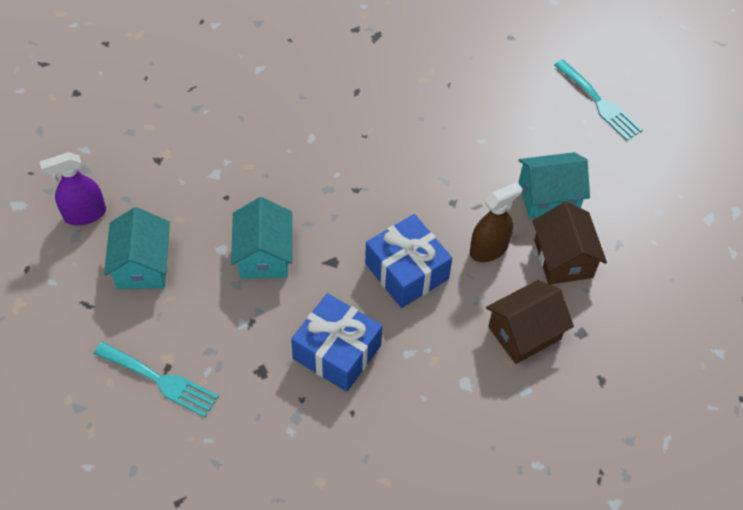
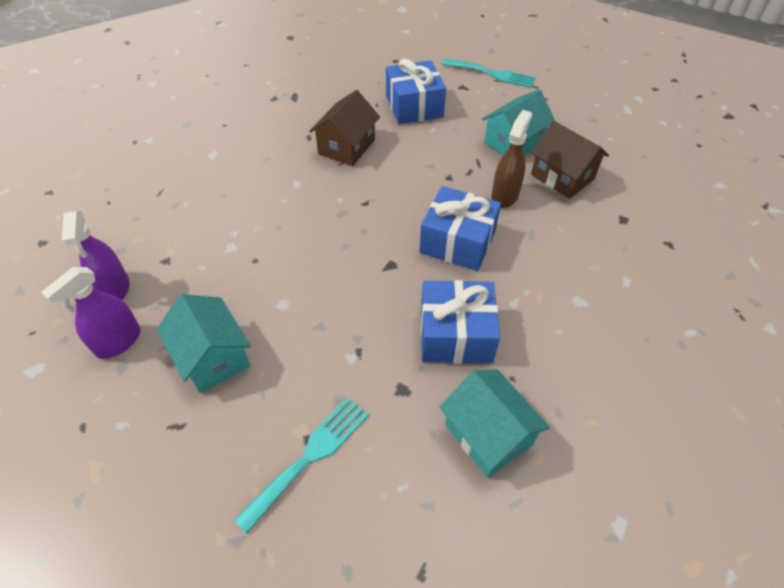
camera: 30 degrees left, 5 degrees down
turquoise fork [94,342,219,417] -> turquoise fork turned 45 degrees counterclockwise [234,397,369,534]
turquoise house [231,197,292,279] -> turquoise house moved to [440,369,550,478]
brown house [486,280,574,364] -> brown house moved to [309,90,380,166]
none -> purple spray bottle [62,211,129,300]
none -> blue gift [386,59,446,124]

